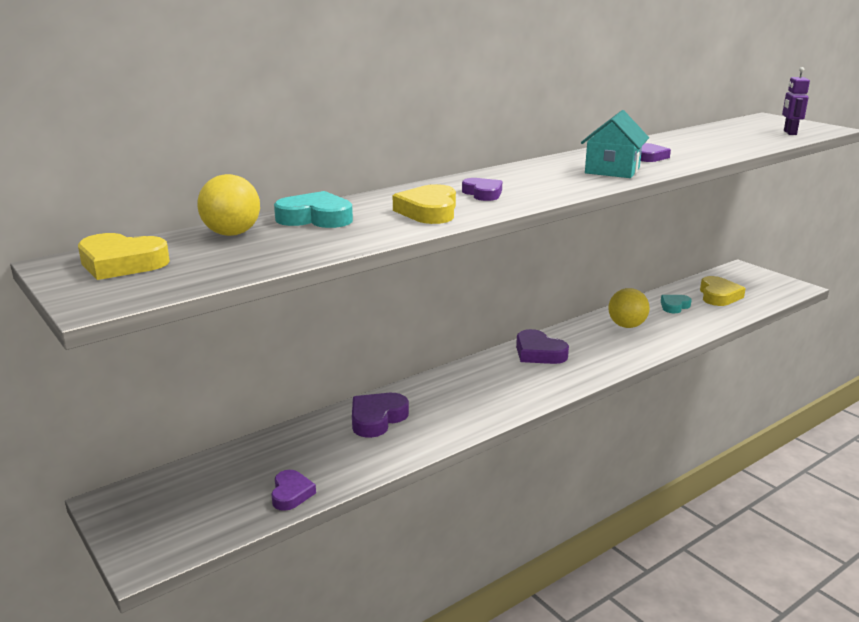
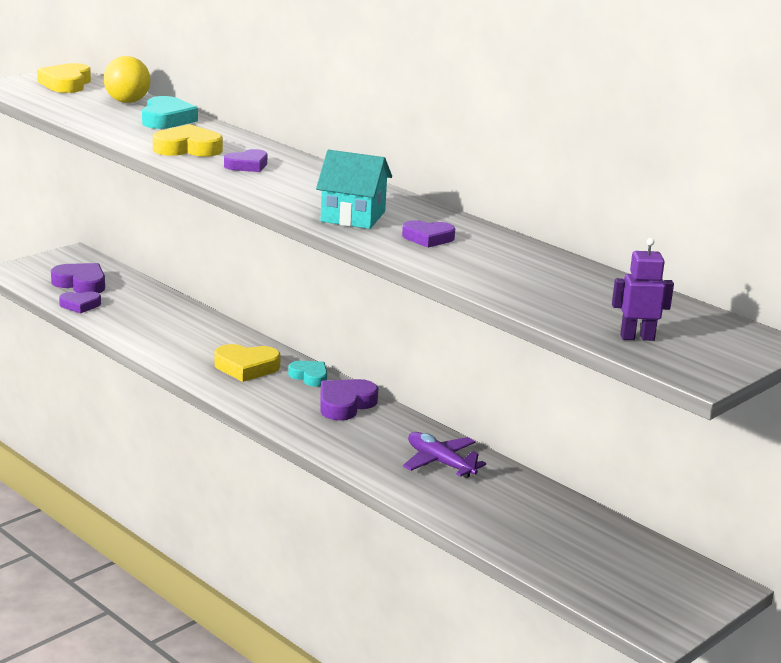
camera: 80 degrees right, 0 degrees up
purple heart [352,393,409,438] -> purple heart moved to [51,263,105,293]
yellow ball [608,288,650,328] -> purple plane [403,432,486,478]
turquoise heart [661,295,692,313] -> turquoise heart moved to [288,361,327,387]
yellow heart [700,276,746,306] -> yellow heart moved to [214,344,281,382]

